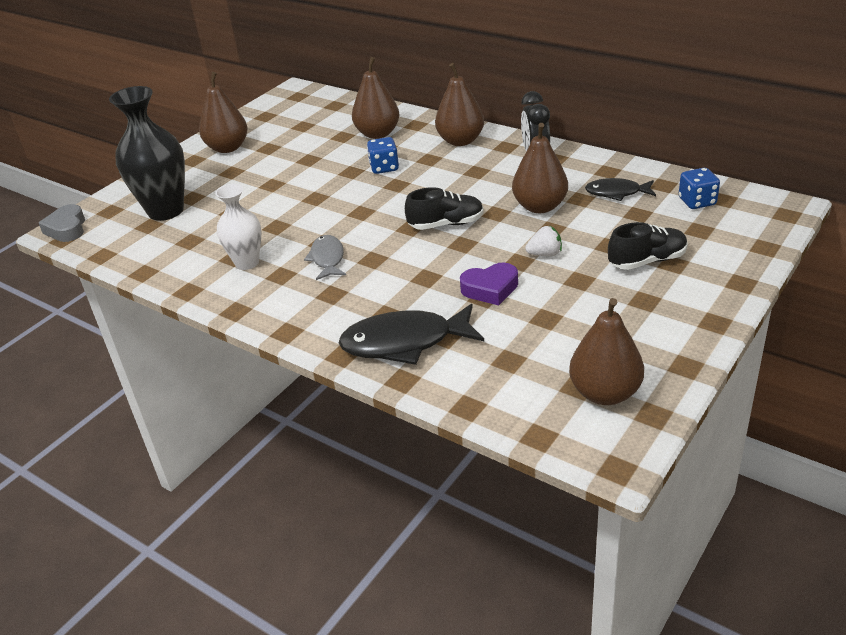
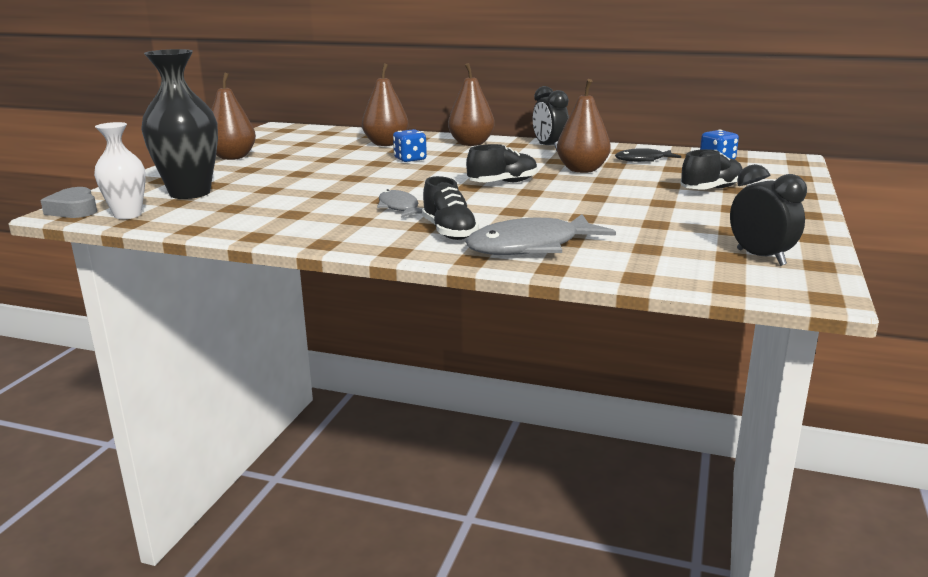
camera: 20 degrees left, 15 degrees down
white vase [215,184,261,270] -> white vase moved to [94,122,146,219]
black fish [339,304,484,365] -> grey fish [465,214,616,255]
purple heart [460,262,518,305] -> none
white strawberry [525,226,562,256] -> none
brown pear [569,298,644,405] -> black clock [730,164,807,266]
none -> black shoe [422,176,479,240]

